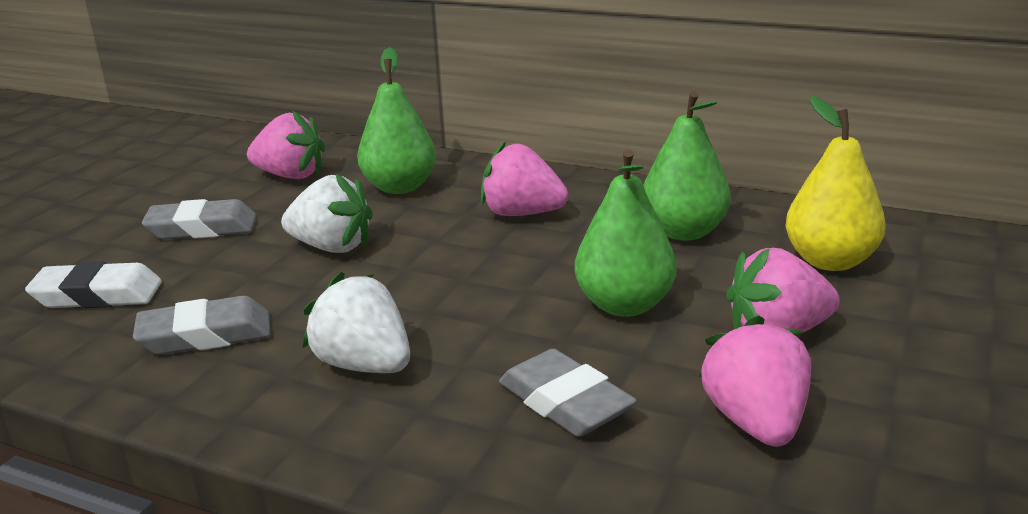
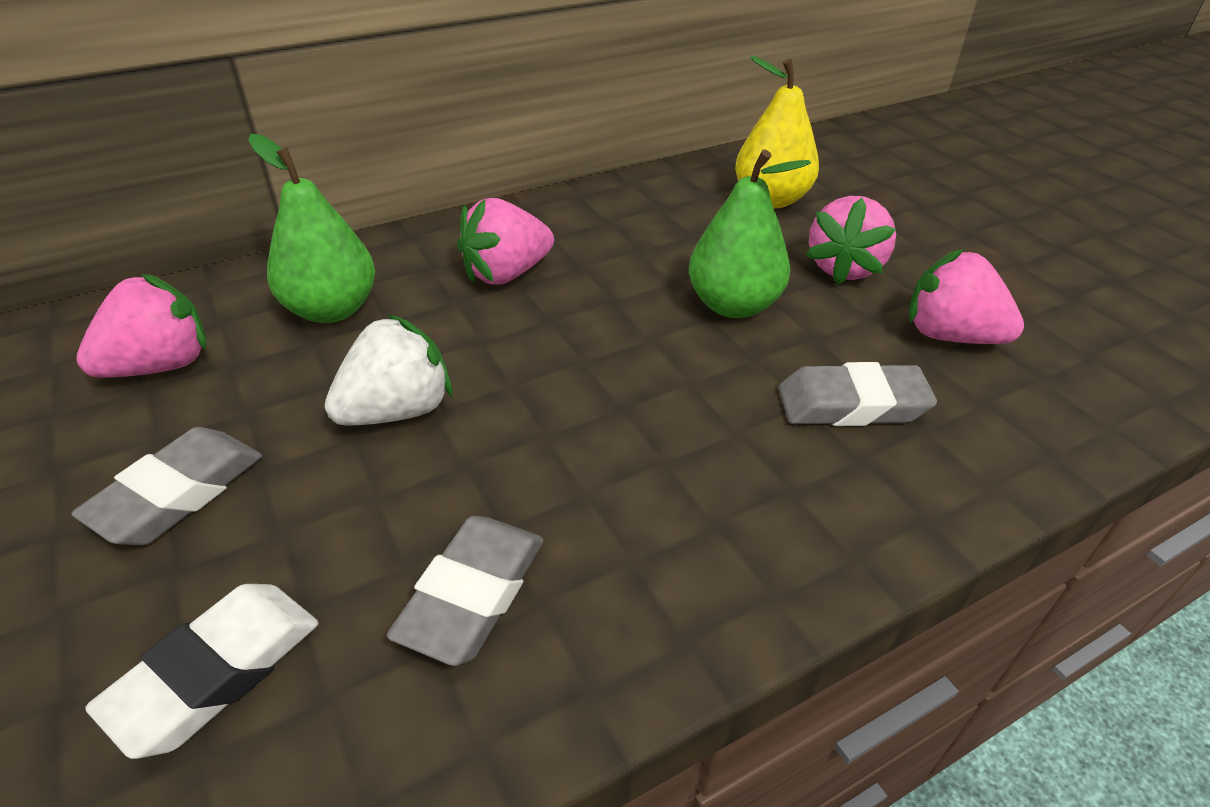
camera: 55 degrees left, 15 degrees up
white strawberry [303,272,410,373] -> none
green pear [643,91,731,241] -> none

